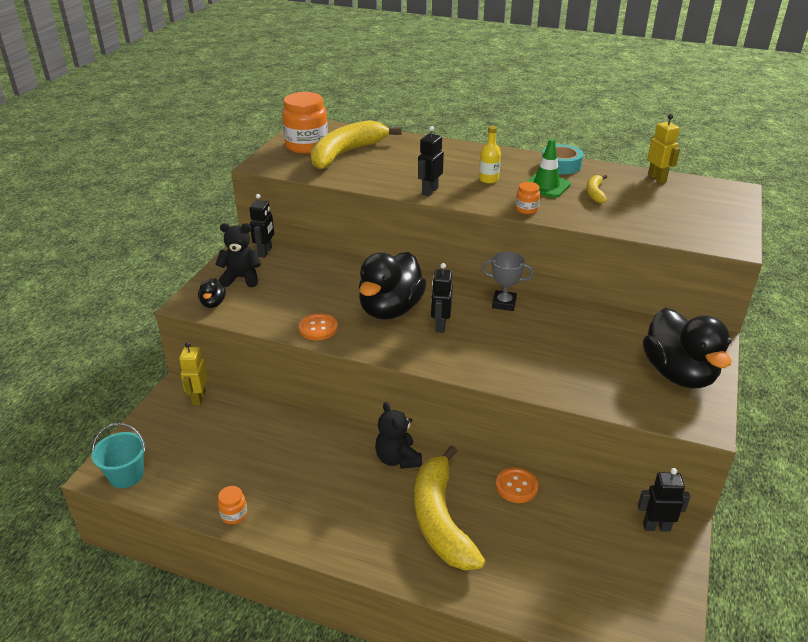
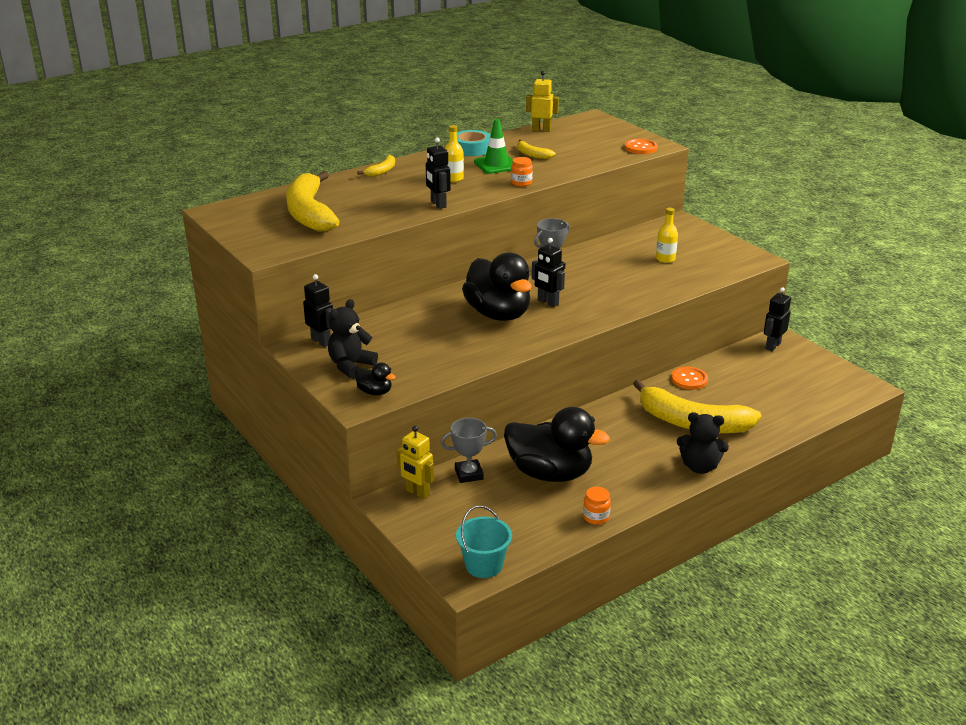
camera: 55 degrees left, 5 degrees down
orange jar [282,92,328,154] -> none
orange button [298,313,338,340] -> orange button moved to [625,139,658,154]
black teddy bear [375,402,422,469] -> black teddy bear moved to [677,412,729,474]
black duck [643,307,731,388] -> black duck moved to [504,407,610,482]
none -> yellow banana [357,155,395,177]
none -> grey trophy [440,418,497,483]
none -> yellow bottle [656,208,678,263]

